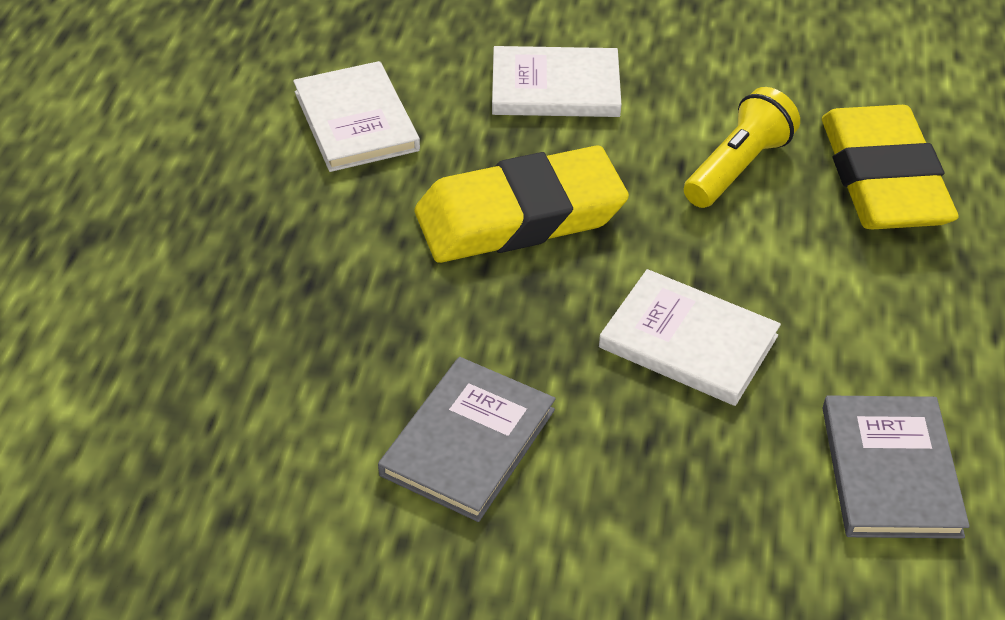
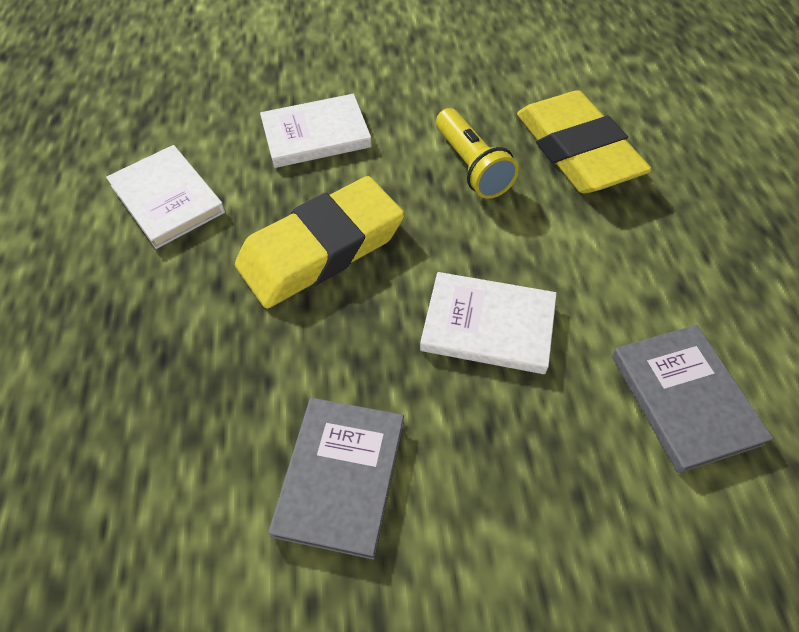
camera: 15 degrees left, 10 degrees up
yellow flashlight [684,87,800,208] -> yellow flashlight turned 135 degrees clockwise [436,108,519,199]

